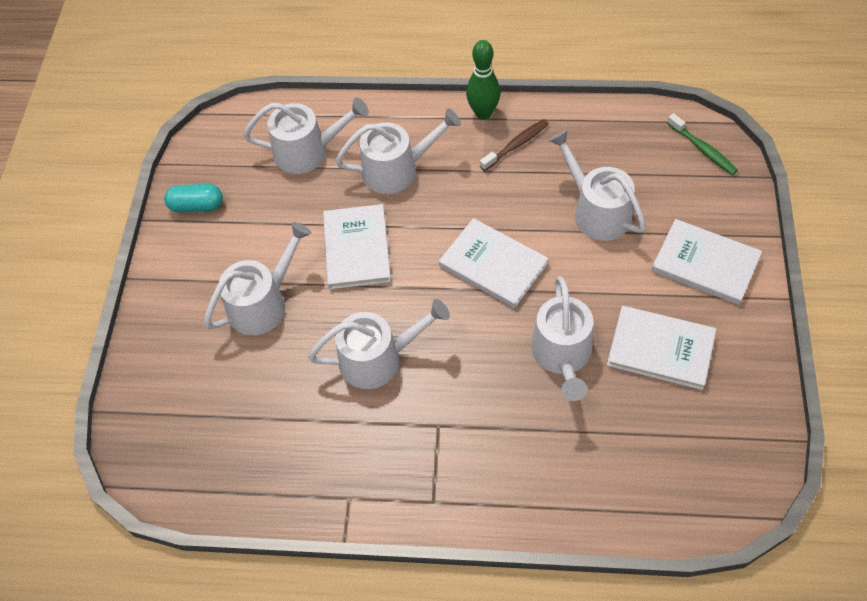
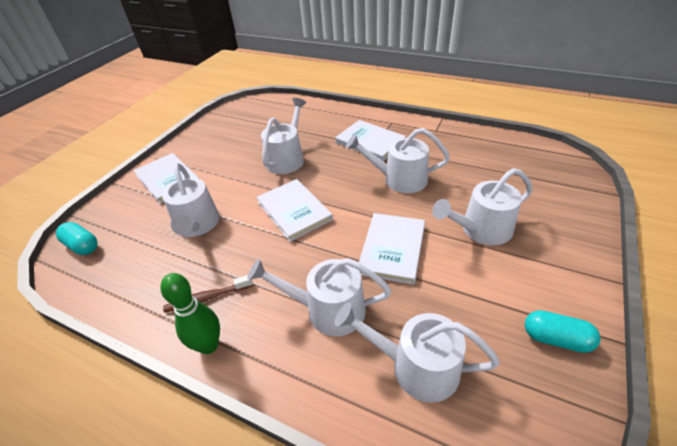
camera: 160 degrees left, 15 degrees down
white book [607,306,716,390] -> white book moved to [335,120,406,161]
green toothbrush [667,113,738,175] -> turquoise capsule [56,222,98,255]

